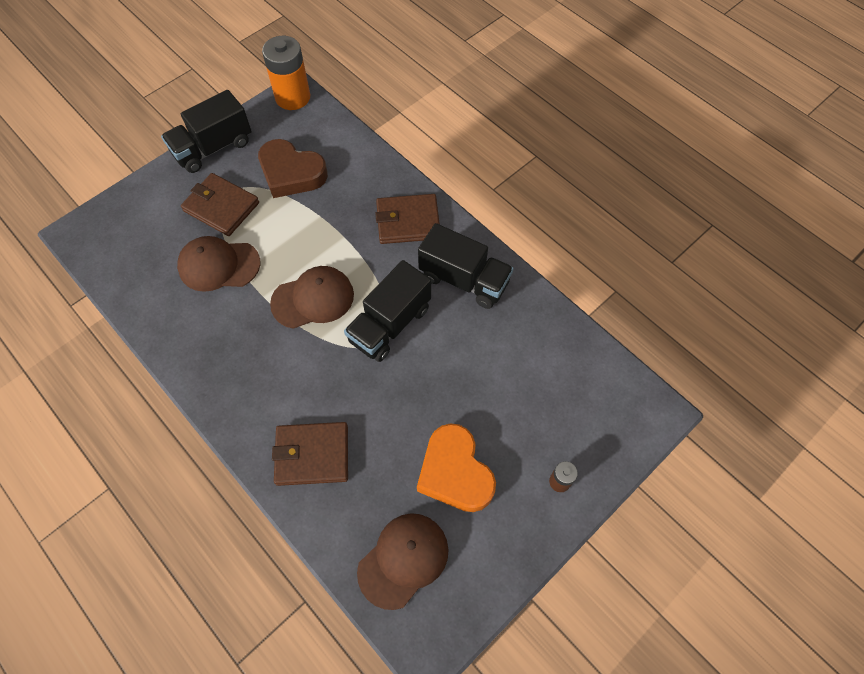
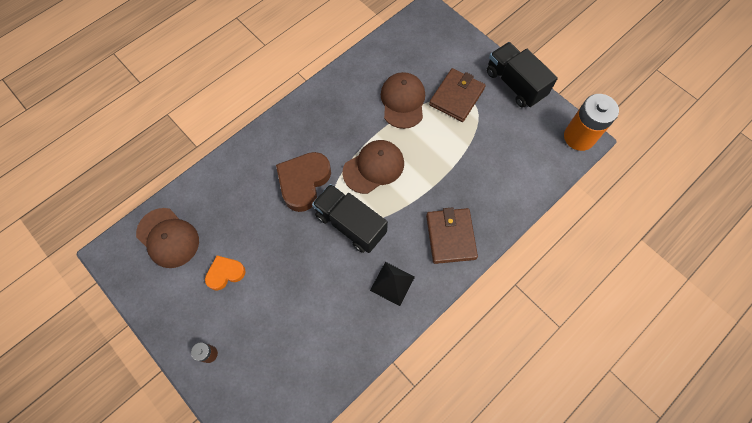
camera: 90 degrees right, 5 degrees up
brown heart [258,139,328,198] -> brown heart moved to [276,152,331,212]
brown cap [270,266,354,329] -> brown cap turned 105 degrees counterclockwise [342,140,404,194]
brown wallet [272,422,348,486] -> none
orange heart [417,424,496,512] -> orange heart [205,256,246,290], size x0.59
black truck [418,223,514,309] -> black pyramid [370,262,415,306]

